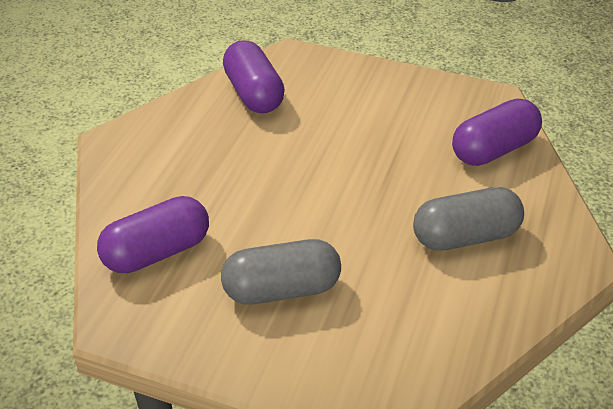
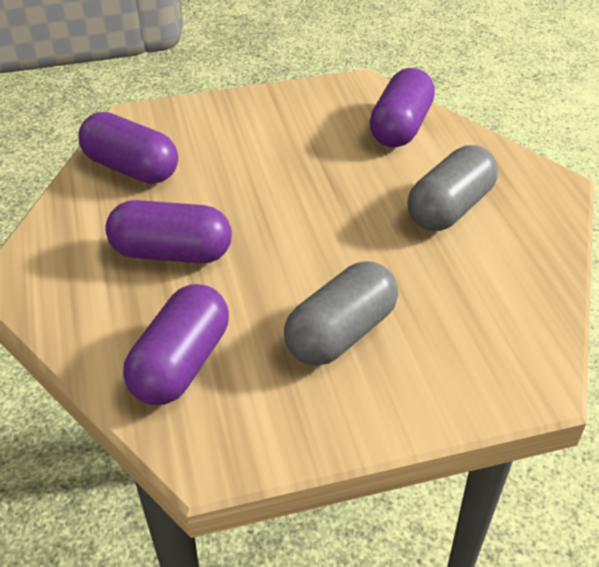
camera: 35 degrees left, 0 degrees up
none -> purple capsule [105,200,232,263]

